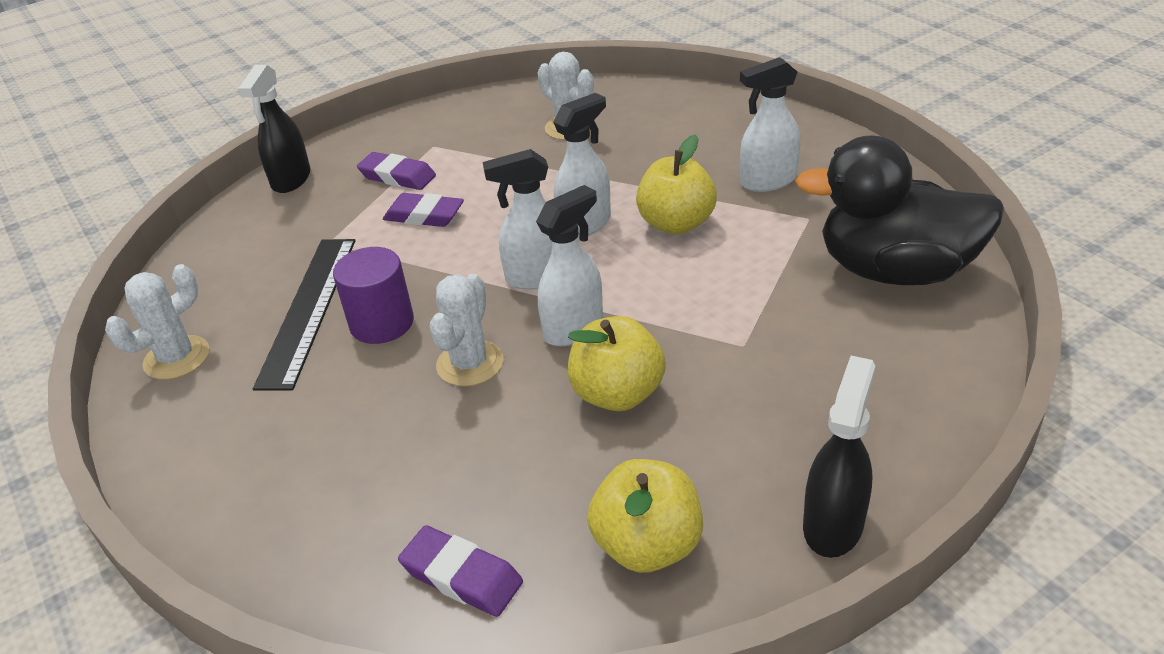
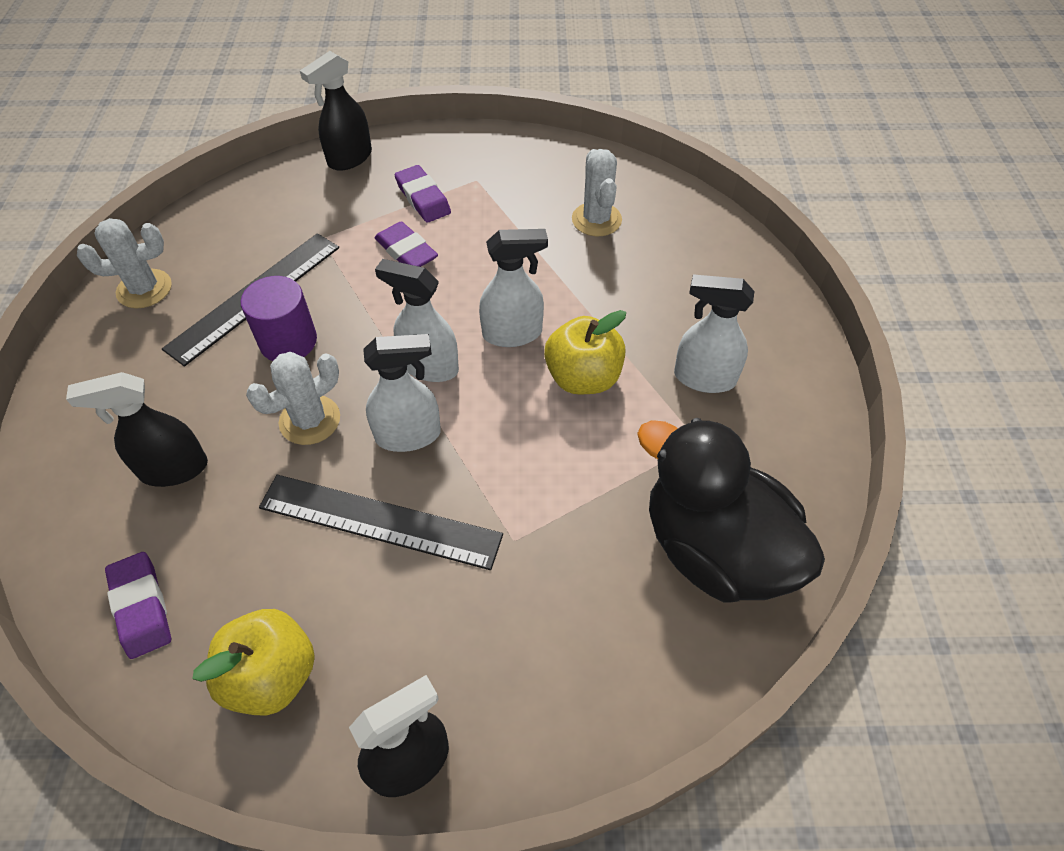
camera: 30 degrees right, 15 degrees up
yellow apple [568,316,666,411] -> black ruler [259,475,503,570]
none -> black spray bottle [66,372,208,487]

